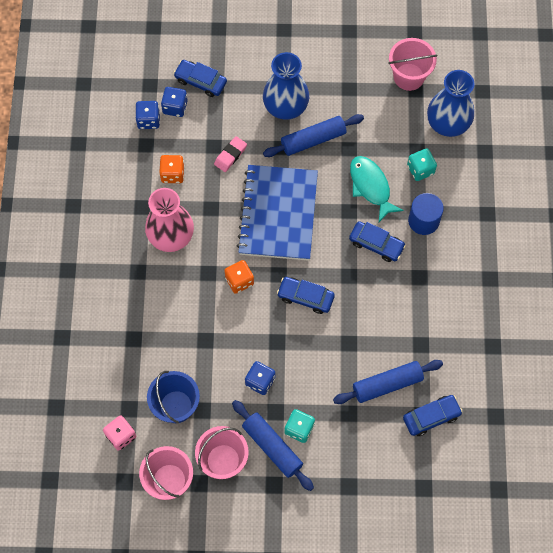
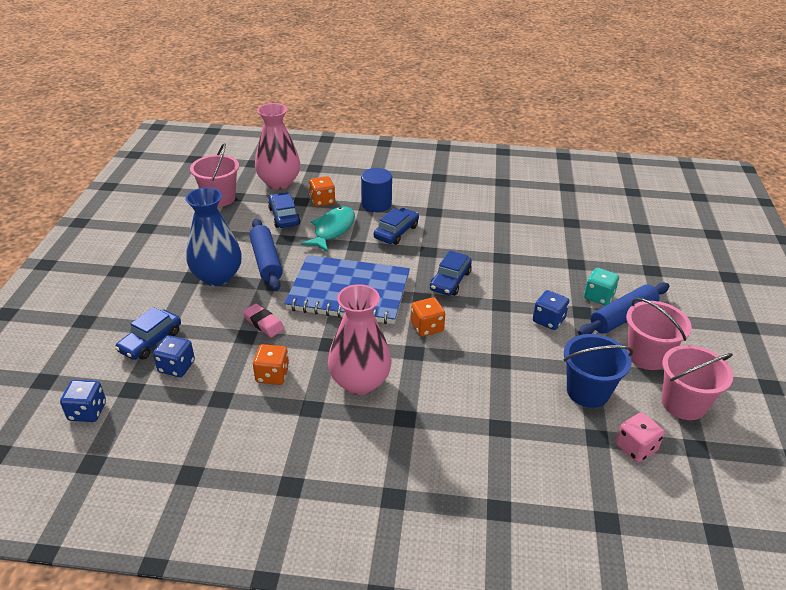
camera: 85 degrees left, 30 degrees down
blue dice [135,101,160,129] -> blue dice moved to [60,380,106,422]
blue rolling pin [333,360,443,404] -> none
turquoise fish [350,156,404,222] -> turquoise fish turned 135 degrees clockwise [301,207,355,252]
blue car [403,395,463,436] -> blue car moved to [268,192,300,228]
turquoise dice [407,148,437,181] -> orange dice [309,176,335,207]
blue vase [427,70,474,137] -> pink vase [255,103,300,190]

